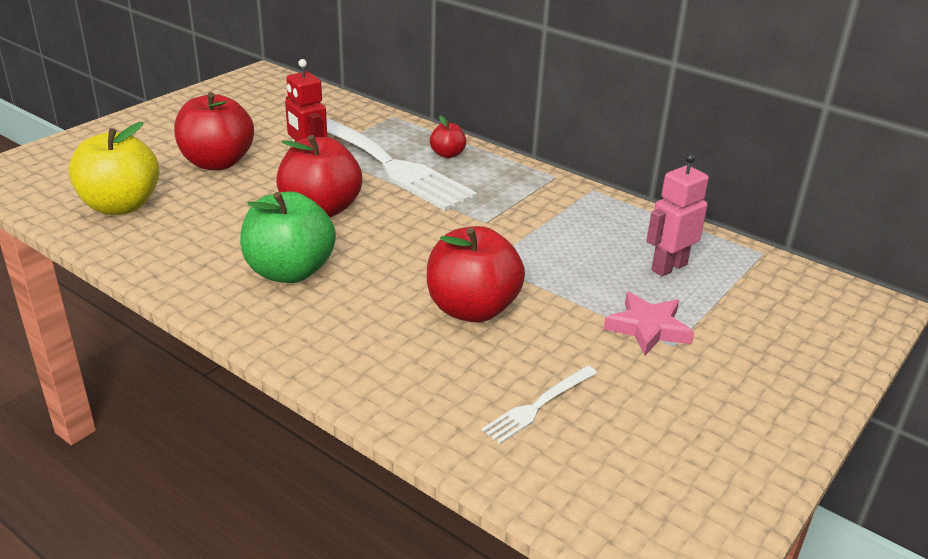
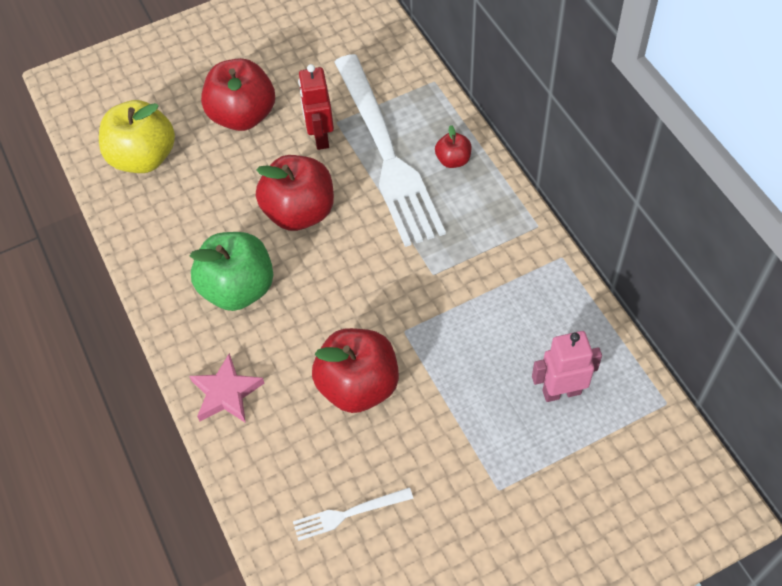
camera: 30 degrees right, 25 degrees up
pink star [604,292,694,355] -> pink star moved to [189,353,264,423]

